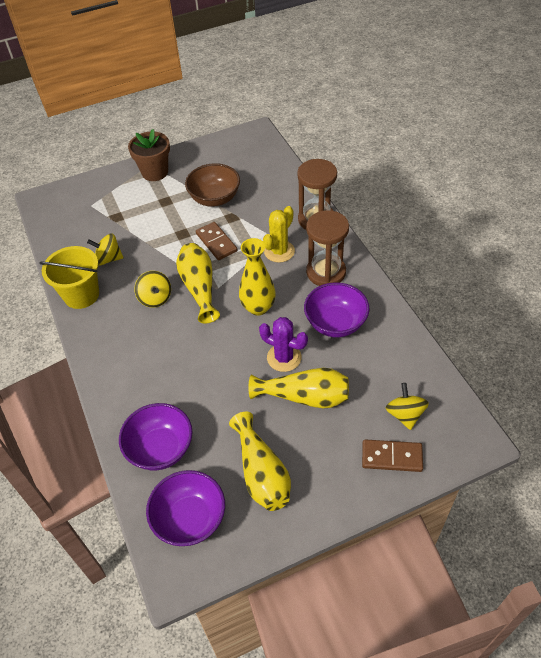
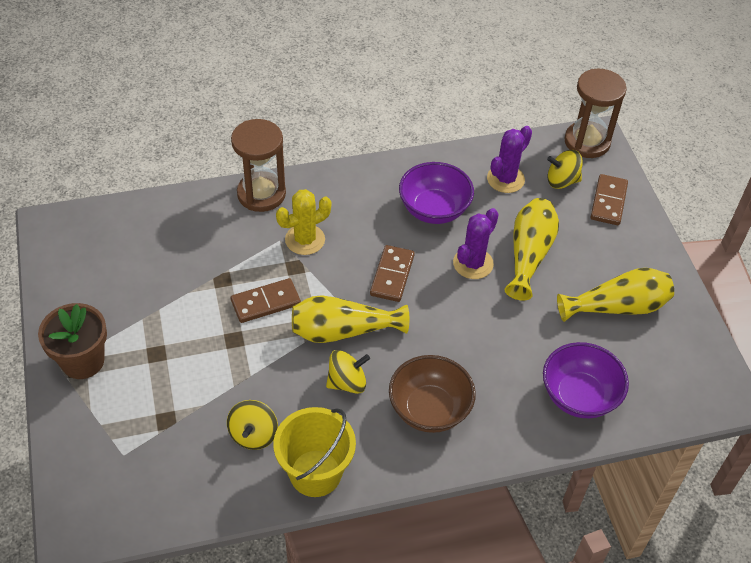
camera: 85 degrees left, 0 degrees up
purple bowl [146,470,225,546] -> none
brown bowl [185,163,240,207] -> brown bowl moved to [389,355,476,433]
yellow vase [239,238,276,316] -> brown domino [370,245,415,302]
yellow cactus [263,206,295,263] -> yellow cactus turned 75 degrees counterclockwise [276,189,331,255]
brown hourglass [306,210,349,286] -> brown hourglass moved to [564,69,627,158]
none -> purple cactus [487,126,532,193]

